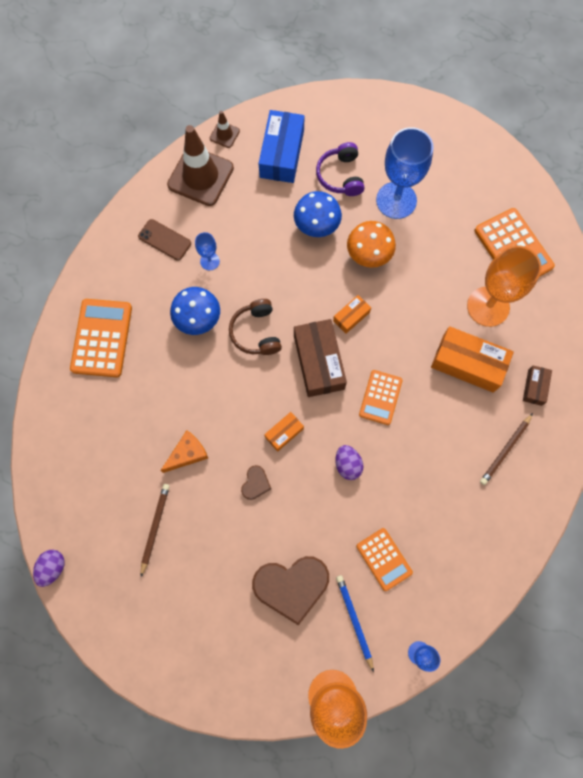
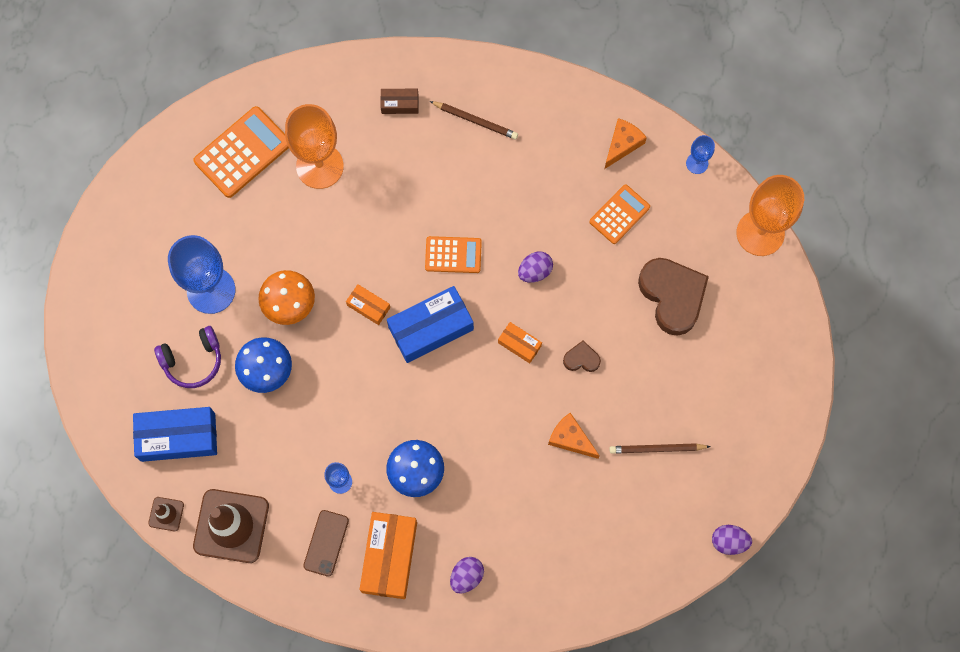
camera: 105 degrees left, 0 degrees up
orange calculator [70,299,132,377] -> purple egg [450,557,484,594]
brown headphones [229,299,282,355] -> none
brown box [294,319,347,397] -> blue box [387,286,474,363]
blue pencil [336,575,374,672] -> none
orange box [431,326,514,393] -> orange box moved to [360,512,417,599]
none -> orange cheese [605,118,647,169]

